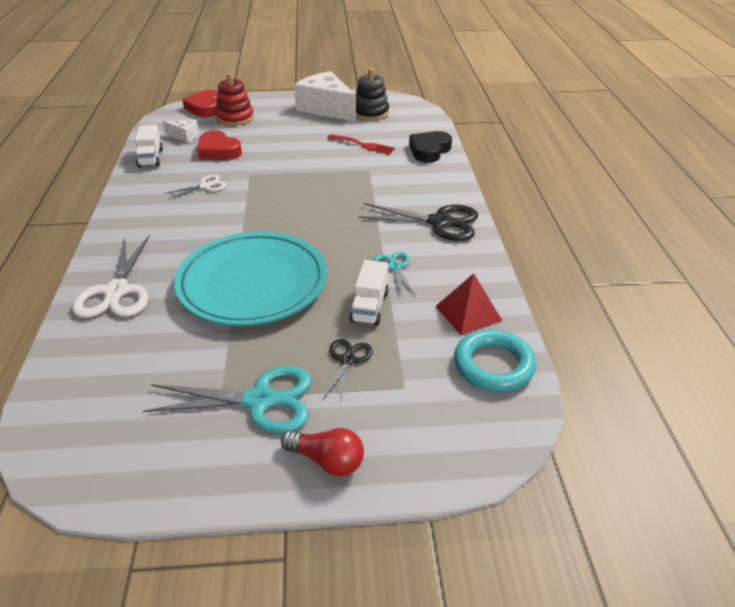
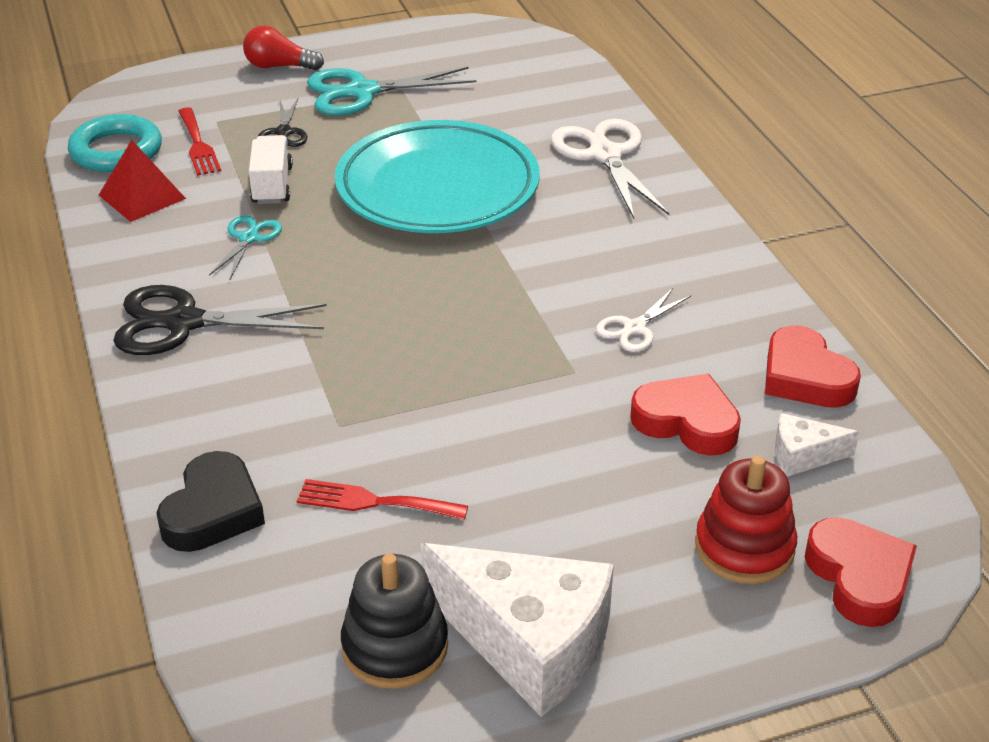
camera: 165 degrees right, 0 degrees up
white truck [135,125,163,168] -> red heart [765,325,861,408]
turquoise scissors [373,252,416,297] -> turquoise scissors turned 135 degrees counterclockwise [209,215,282,280]
none -> red fork [178,107,221,176]

